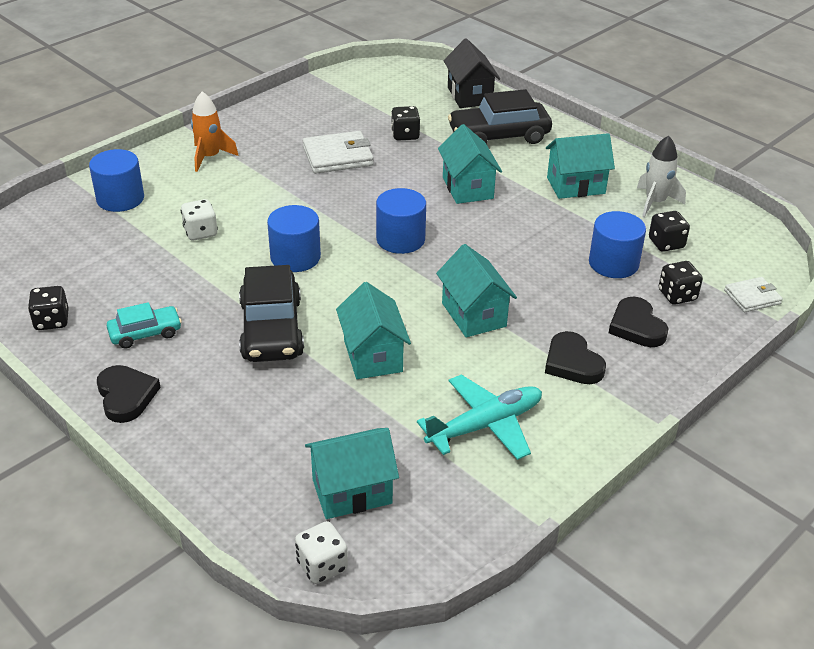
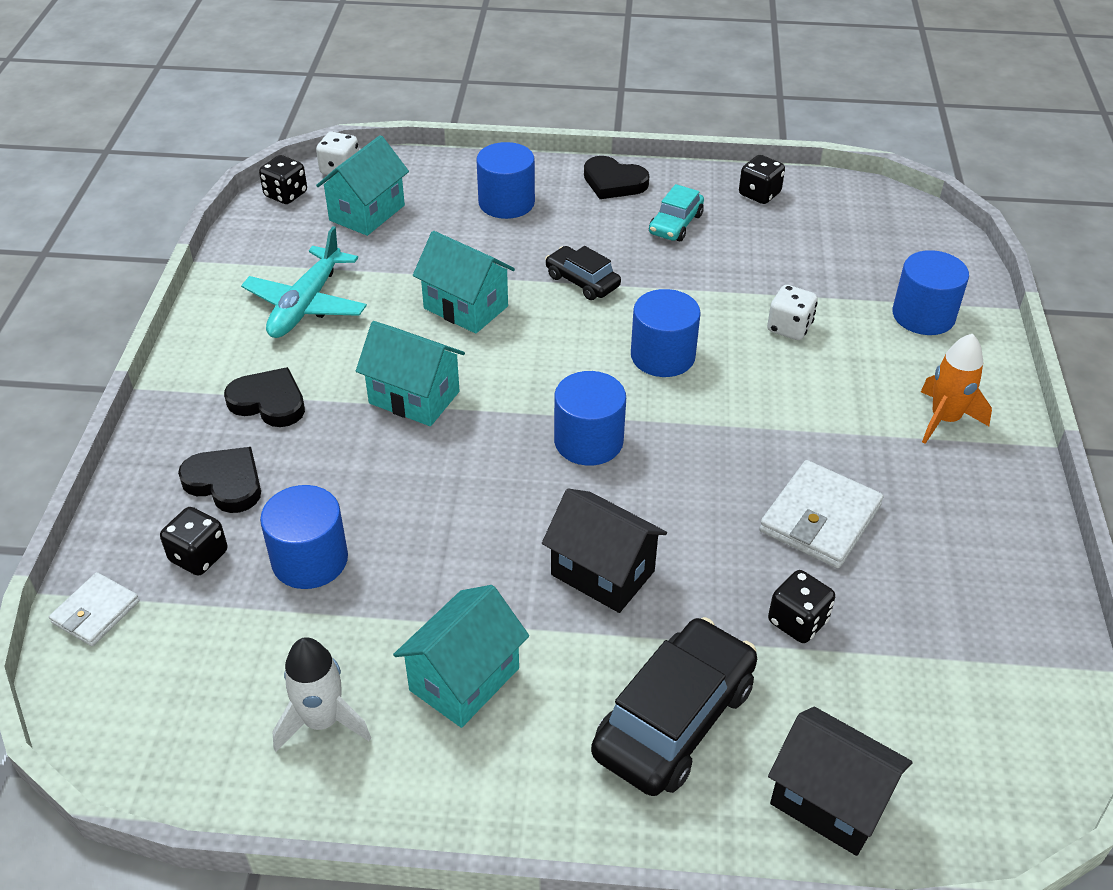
camera: 140 degrees right, 5 degrees up
black car [239,265,304,362] -> black car [545,246,621,300], size x0.56
turquoise house [438,124,502,204] -> black house [542,489,667,613]
black dice [649,211,690,252] -> black dice moved to [259,155,307,204]
none -> blue cylinder [476,142,535,219]

